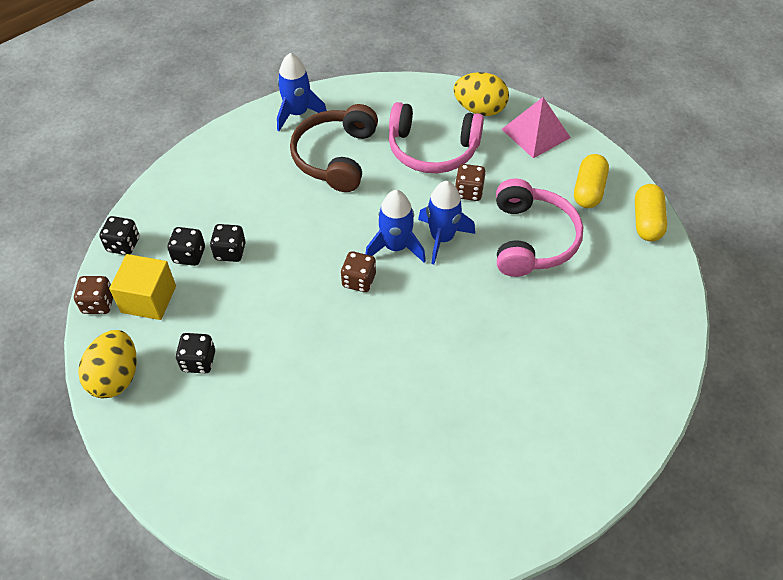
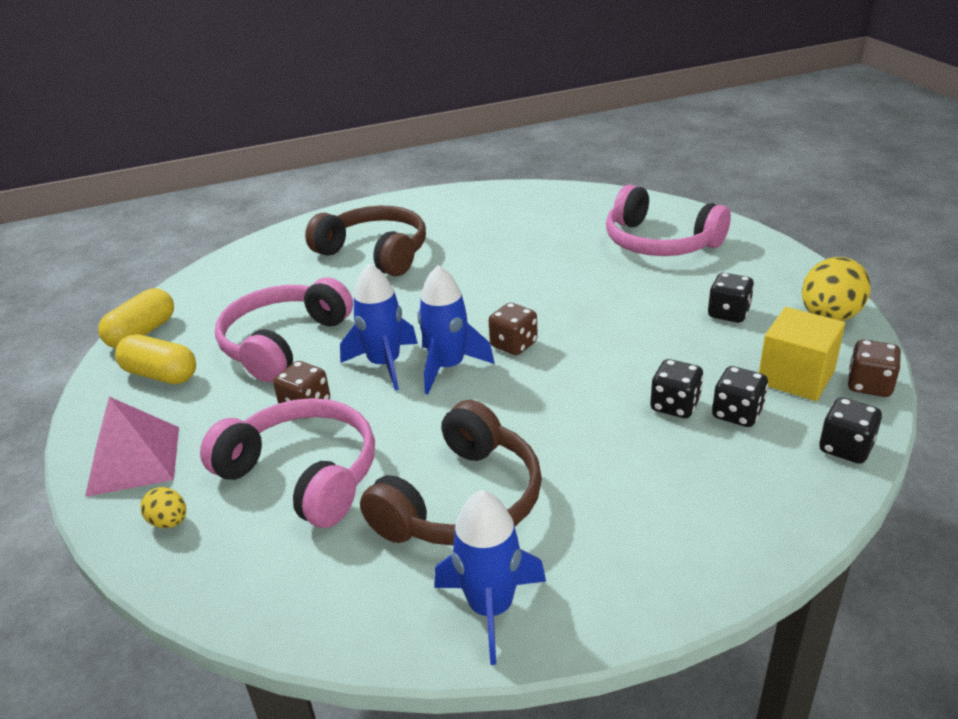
camera: 155 degrees left, 20 degrees down
yellow egg [453,72,509,116] -> yellow egg [140,487,186,528], size x0.50
yellow capsule [574,154,609,208] -> yellow capsule turned 75 degrees clockwise [115,334,196,384]
none -> brown headphones [305,206,426,276]
none -> pink headphones [606,185,731,256]

